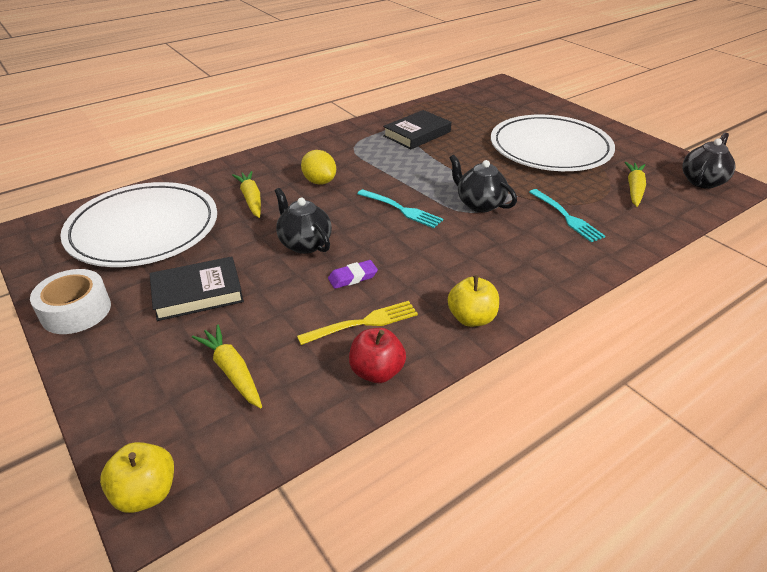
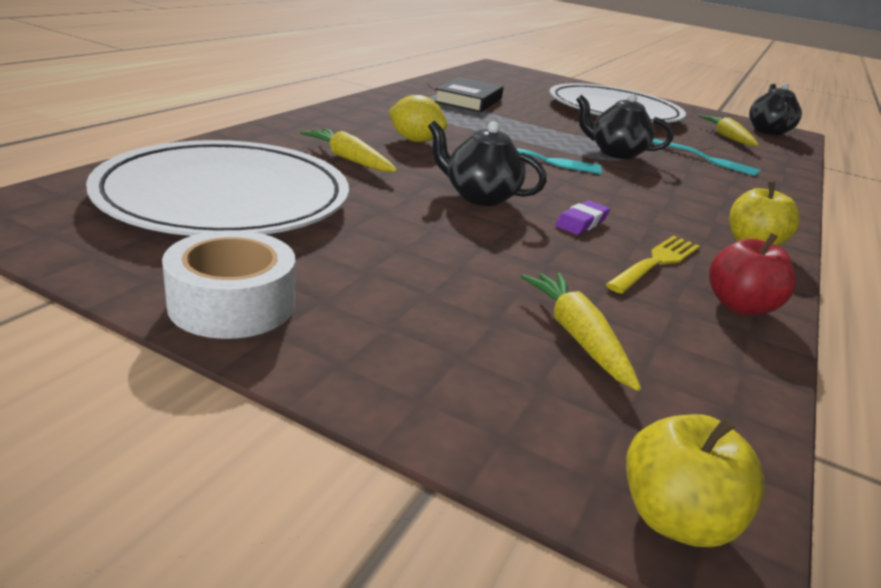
camera: 30 degrees left, 10 degrees down
black book [150,256,244,321] -> none
yellow carrot [192,325,262,408] -> yellow carrot turned 45 degrees clockwise [521,273,641,391]

